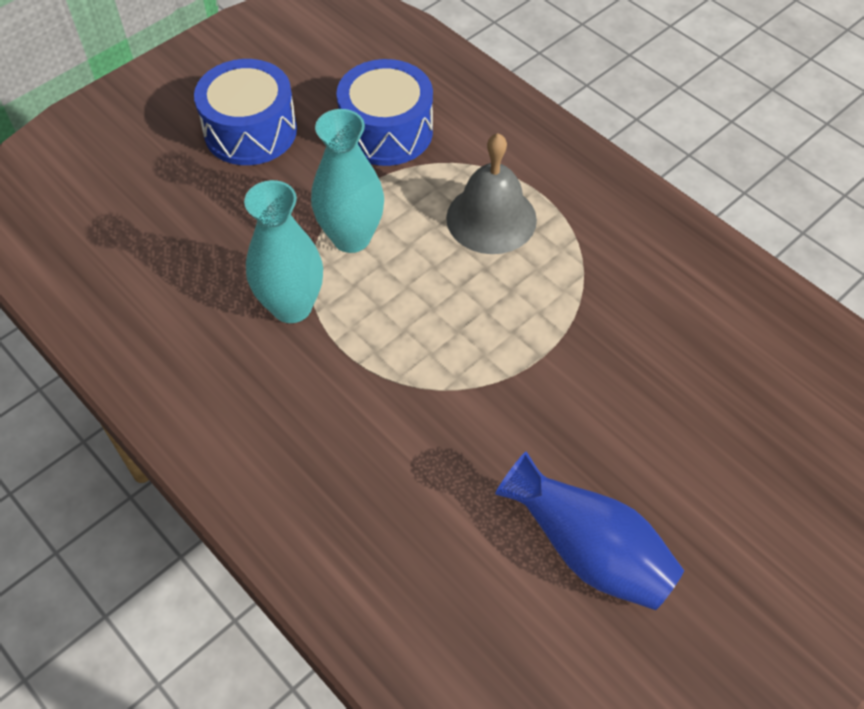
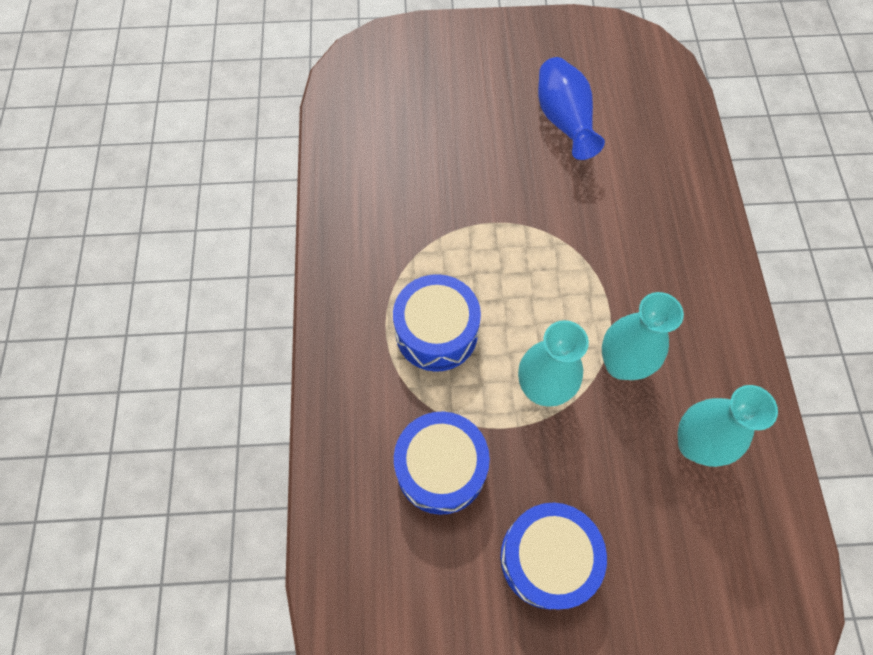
camera: 140 degrees left, 10 degrees up
grey bell [446,133,537,254] -> blue drum [393,274,481,372]
none -> turquoise vase [677,385,778,467]

